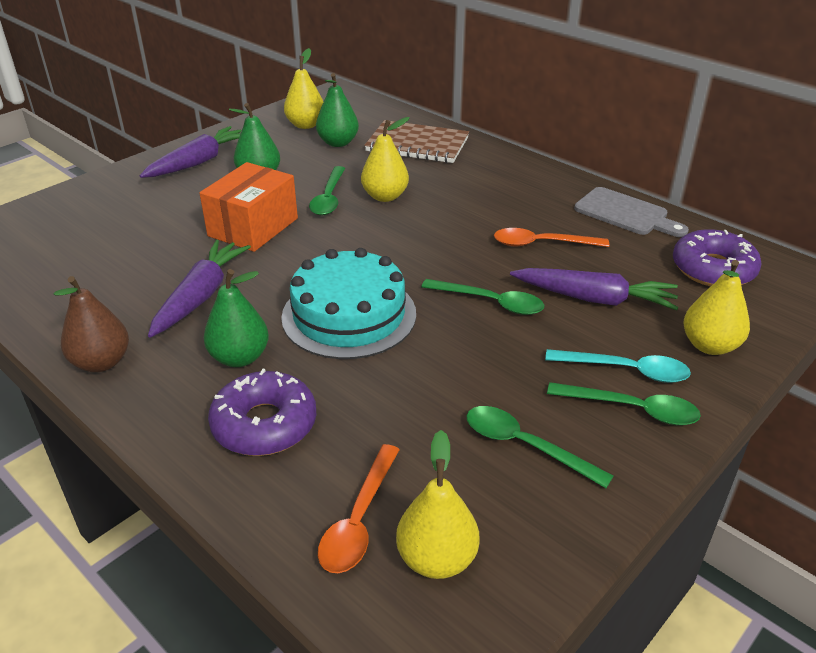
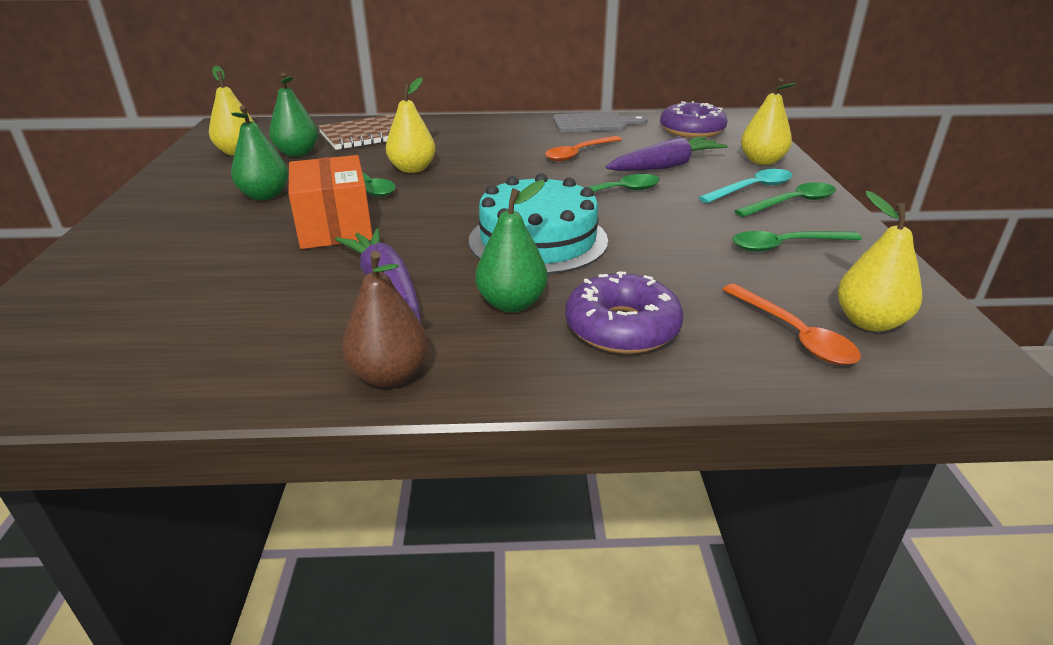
camera: 45 degrees left, 5 degrees down
purple carrot [139,126,241,178] -> none

